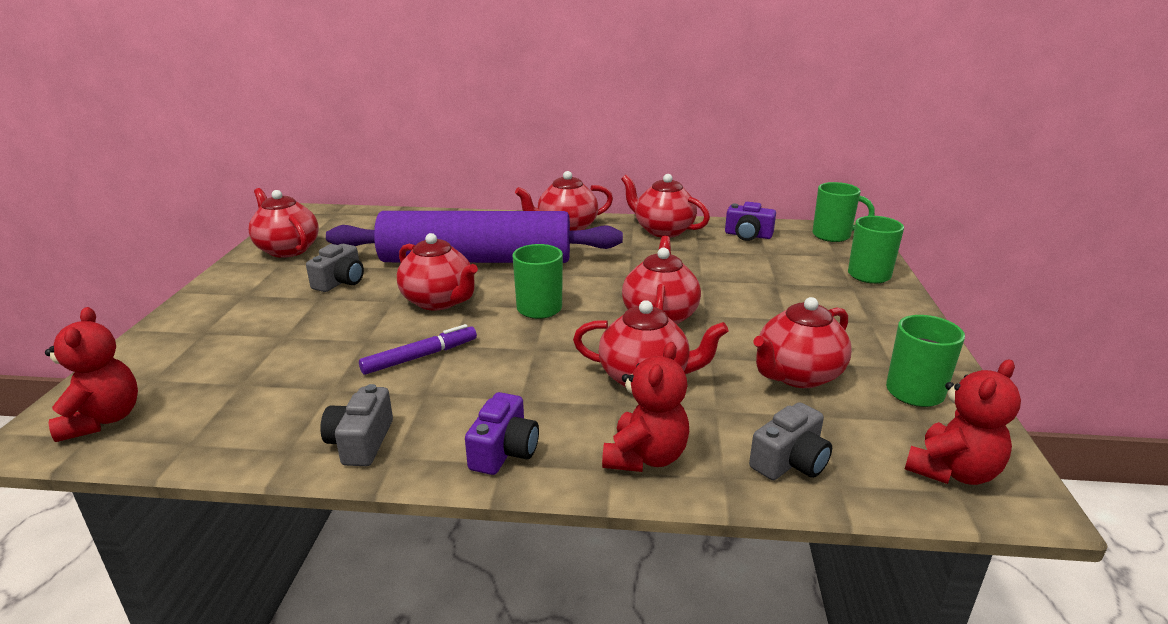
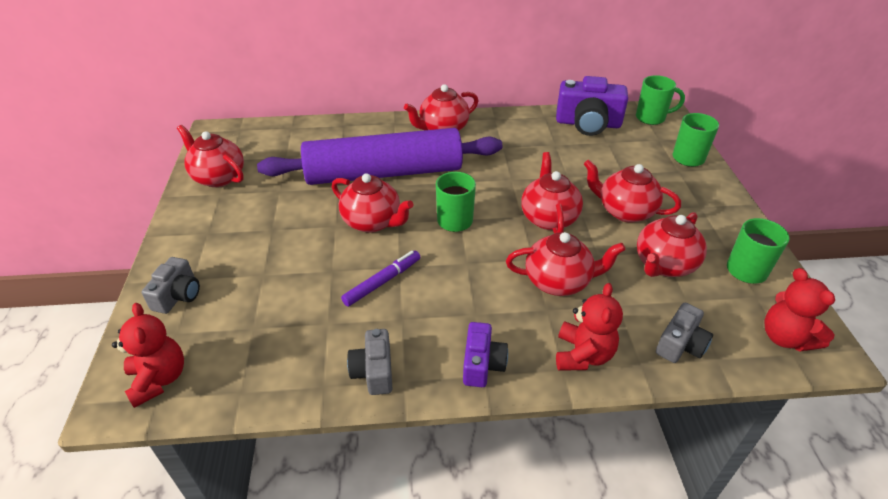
camera: 10 degrees left, 15 degrees up
grey camera [306,244,364,292] -> grey camera moved to [142,257,200,314]
red teapot [621,174,710,238] -> red teapot moved to [584,160,681,223]
purple camera [725,202,776,241] -> purple camera [556,76,628,136], size x1.75
red teddy bear [905,360,1021,485] -> red teddy bear turned 120 degrees clockwise [764,268,835,351]

